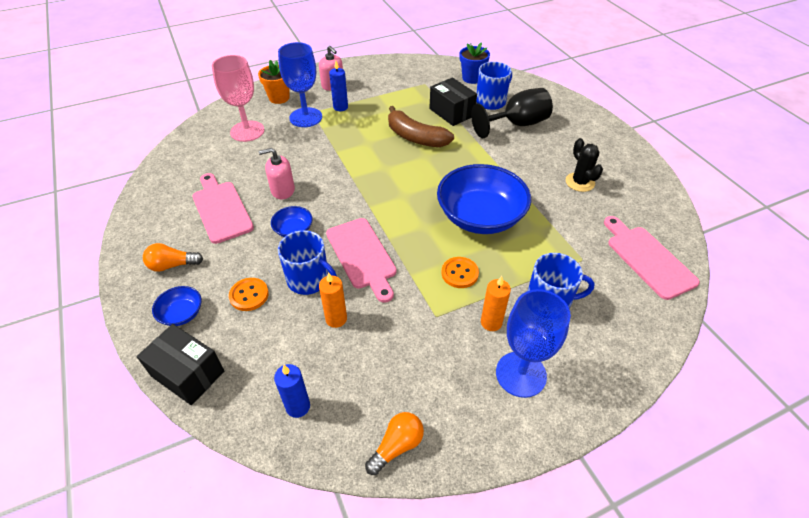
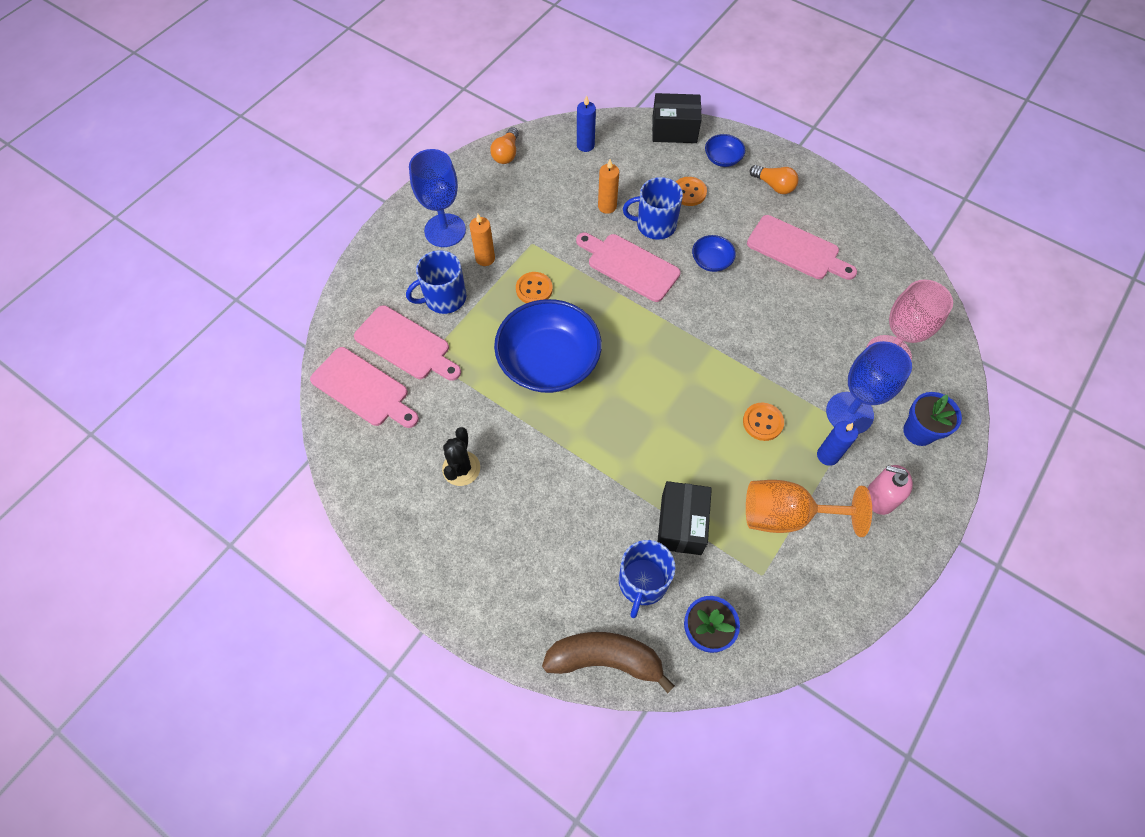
camera: 150 degrees right, 15 degrees up
orange light bulb [143,243,203,272] -> orange light bulb turned 75 degrees clockwise [750,165,799,194]
orange flower pot [258,60,290,104] -> blue flower pot [903,392,962,446]
pink soap dispenser [259,148,295,199] -> none
brown banana [388,106,454,147] -> brown banana moved to [542,632,675,693]
black box [429,77,477,126] -> black box turned 75 degrees clockwise [657,481,712,555]
black goblet [471,88,553,138] -> none
black cactus [566,138,603,192] -> black cactus turned 60 degrees clockwise [442,427,480,486]
none -> pink cutting board [354,305,461,381]
none -> orange button [743,403,784,441]
none -> orange goblet [746,480,872,537]

